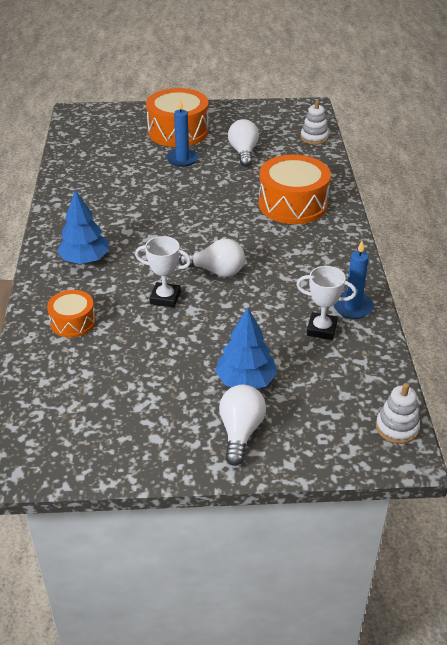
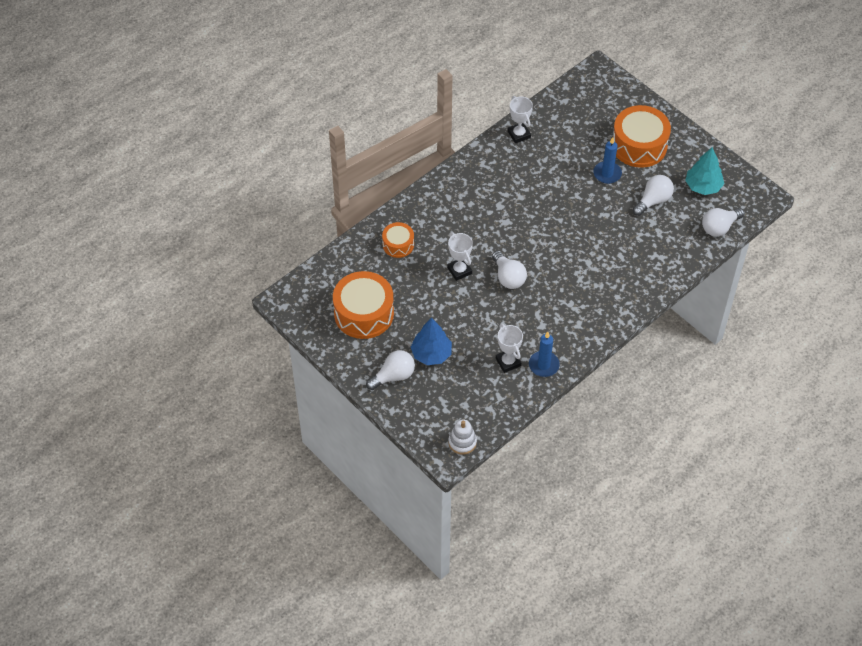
camera: 50 degrees right, 15 degrees up
blue tree [57,190,109,264] -> none
orange drum [259,155,331,224] -> orange drum moved to [333,271,394,339]
white stacking toy [301,100,329,145] -> white light bulb [702,208,744,236]
none -> white trophy [508,96,533,143]
none -> turquoise tree [685,147,724,195]

